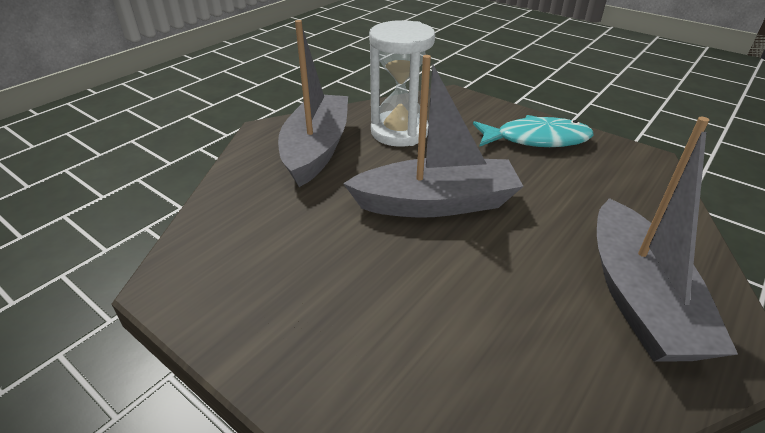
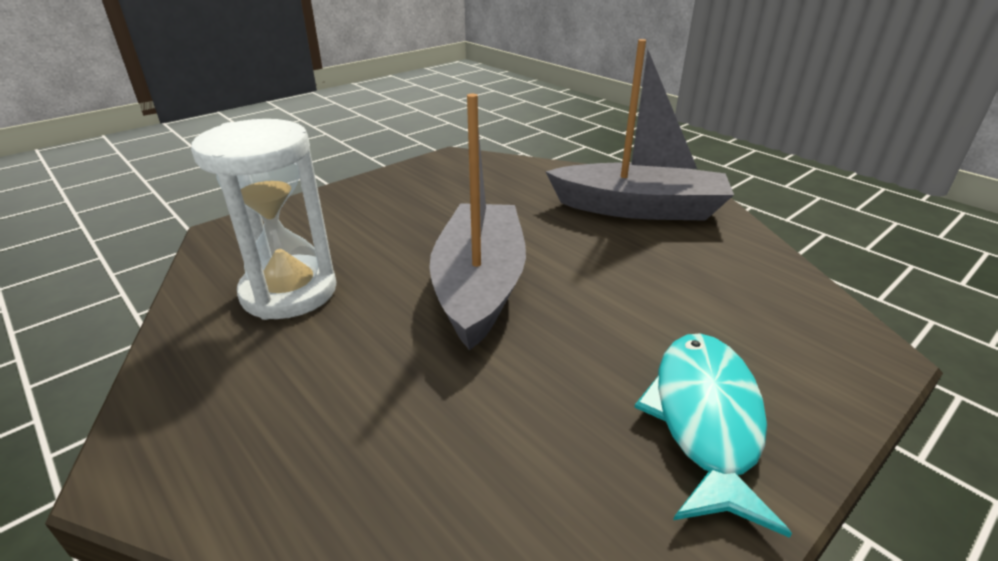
camera: 80 degrees left, 5 degrees down
grey boat [278,20,348,187] -> none
turquoise fish [473,115,594,147] -> turquoise fish moved to [634,333,792,538]

